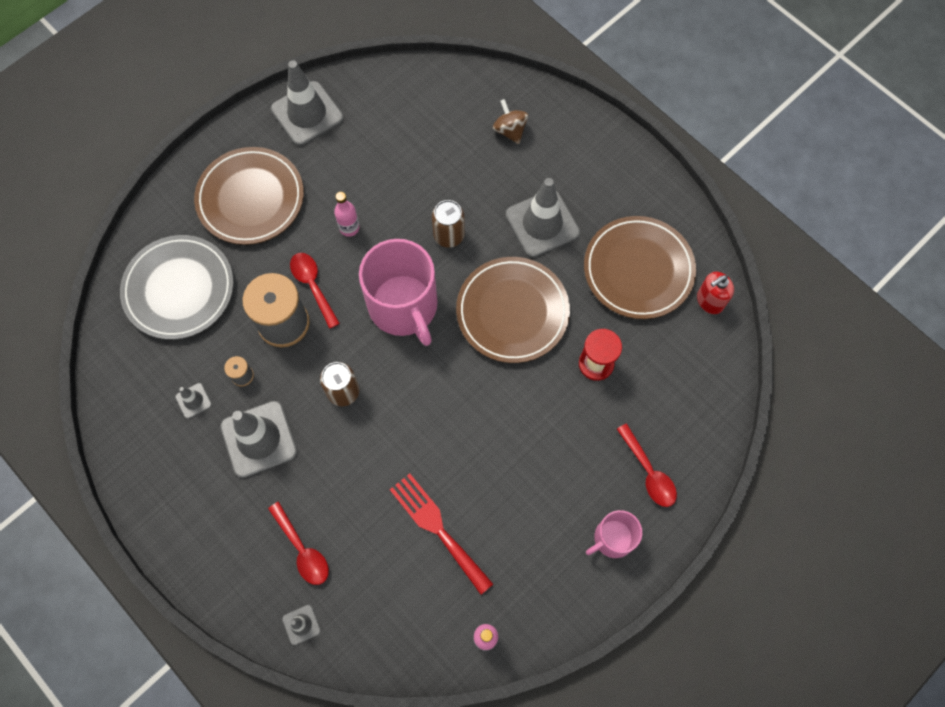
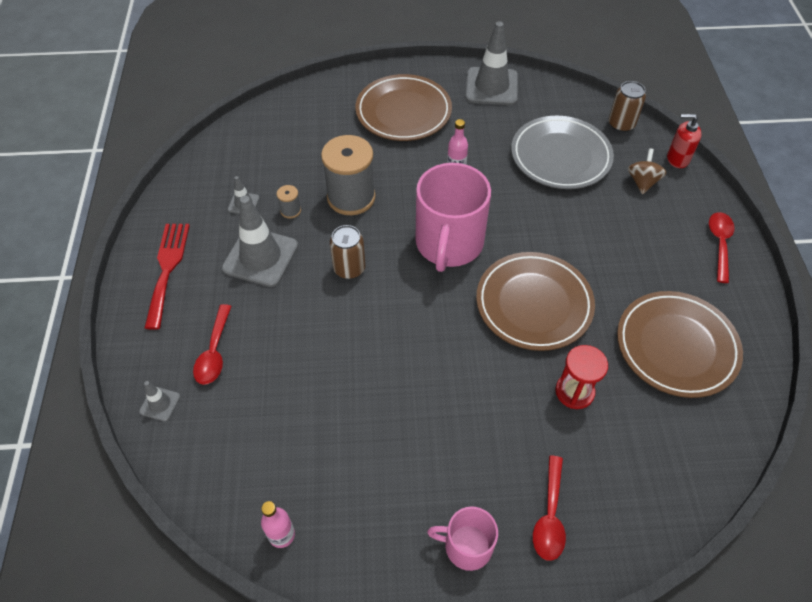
camera: 40 degrees right, 15 degrees down
grey plate [120,235,234,340] -> grey plate moved to [511,116,614,189]
red spoon [290,253,340,329] -> red spoon moved to [709,212,735,283]
red fork [390,473,493,595] -> red fork moved to [145,224,190,330]
brown can [432,200,465,248] -> brown can moved to [609,81,646,132]
grey traffic cone [505,178,580,258] -> none
red soap dispenser [697,271,734,314] -> red soap dispenser moved to [667,114,702,168]

